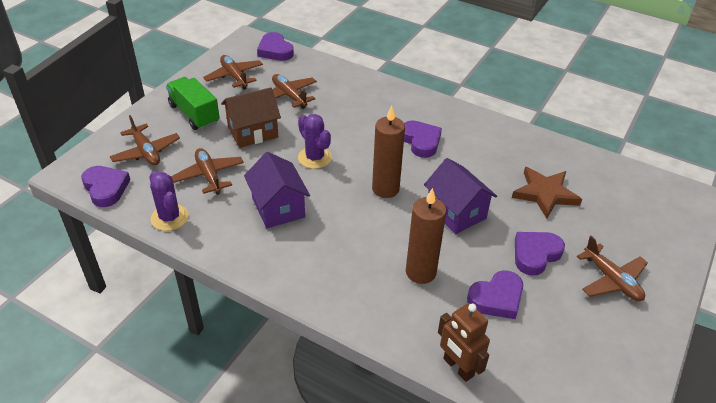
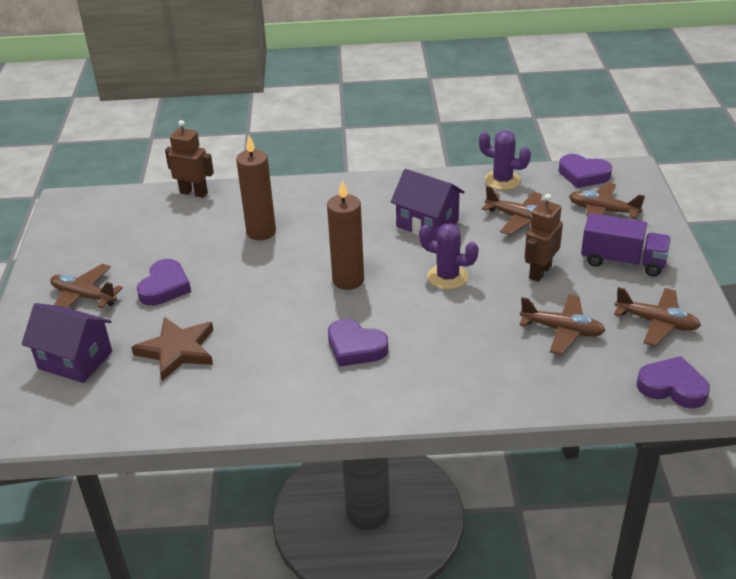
camera: 150 degrees right, 5 degrees down
green truck [166,77,220,130] -> purple truck [581,213,671,277]
brown house [221,87,281,148] -> brown robot [524,194,563,282]
purple house [424,158,497,234] -> purple house moved to [21,303,112,383]
purple heart [467,270,523,319] -> none

